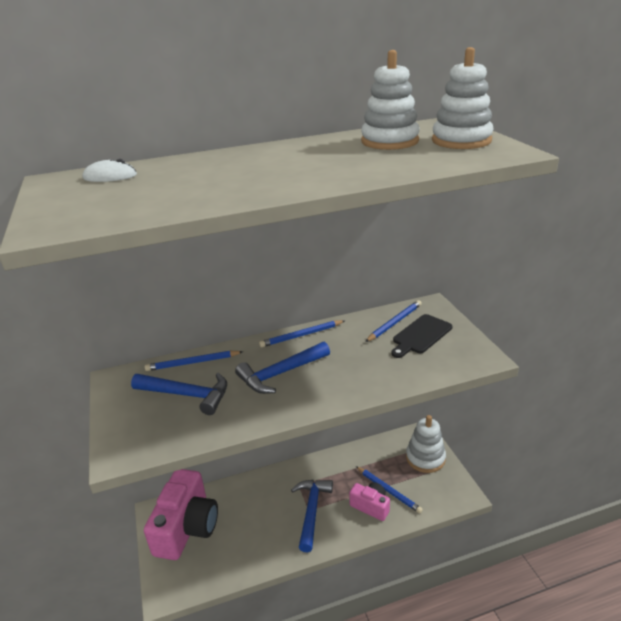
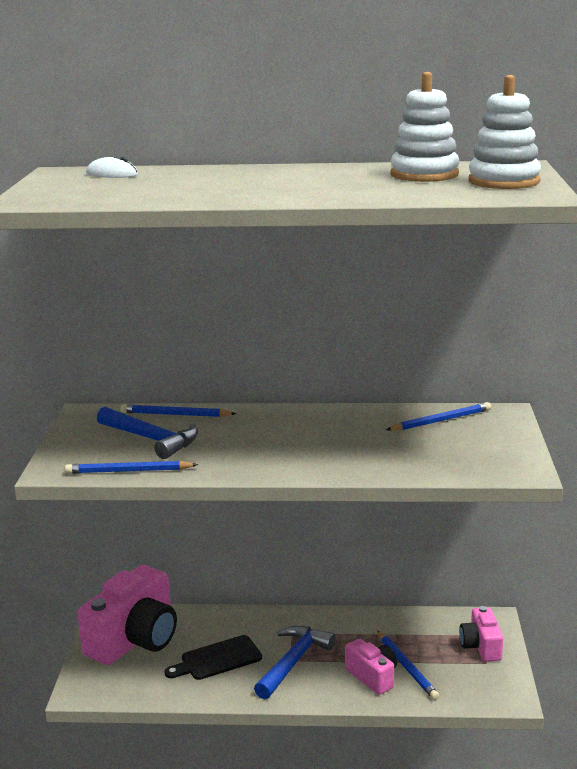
camera: 20 degrees right, 10 degrees down
blue hammer [235,341,330,394] -> none
blue pencil [259,320,345,348] -> blue pencil moved to [65,461,198,474]
black cutting board [391,314,452,358] -> black cutting board moved to [164,635,262,680]
white stacking toy [406,415,446,473] -> pink camera [459,606,503,662]

